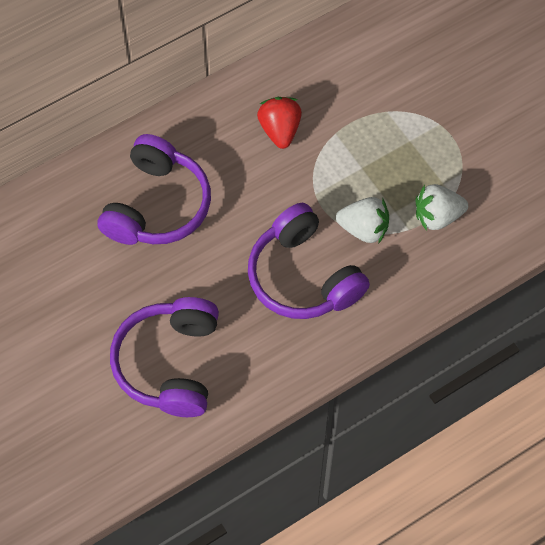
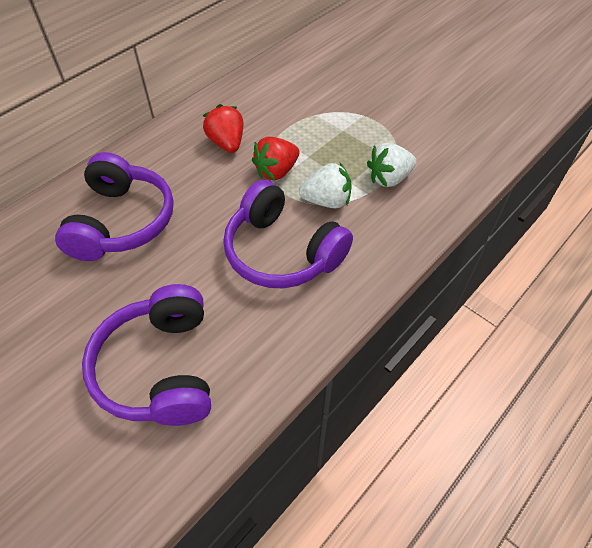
camera: 15 degrees left, 10 degrees down
none -> red strawberry [252,137,299,180]

